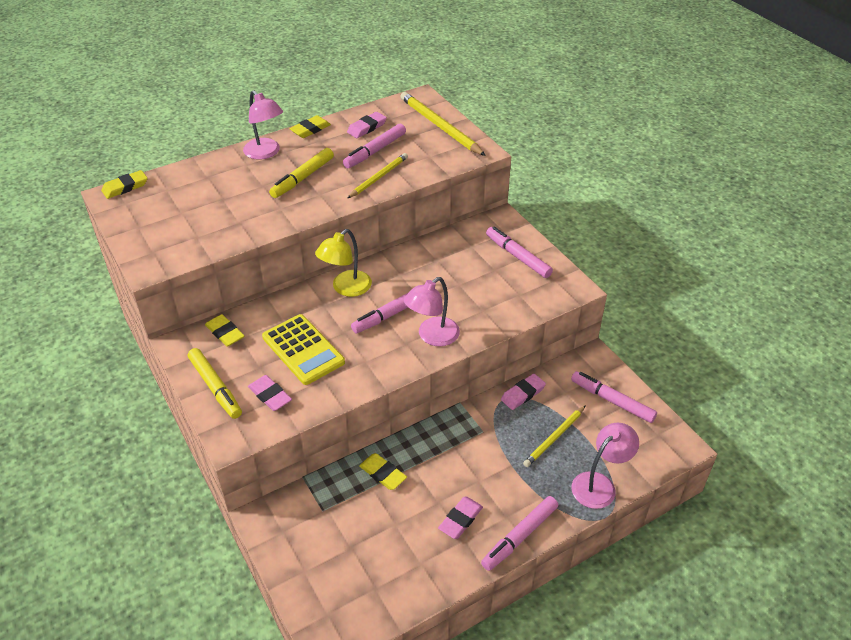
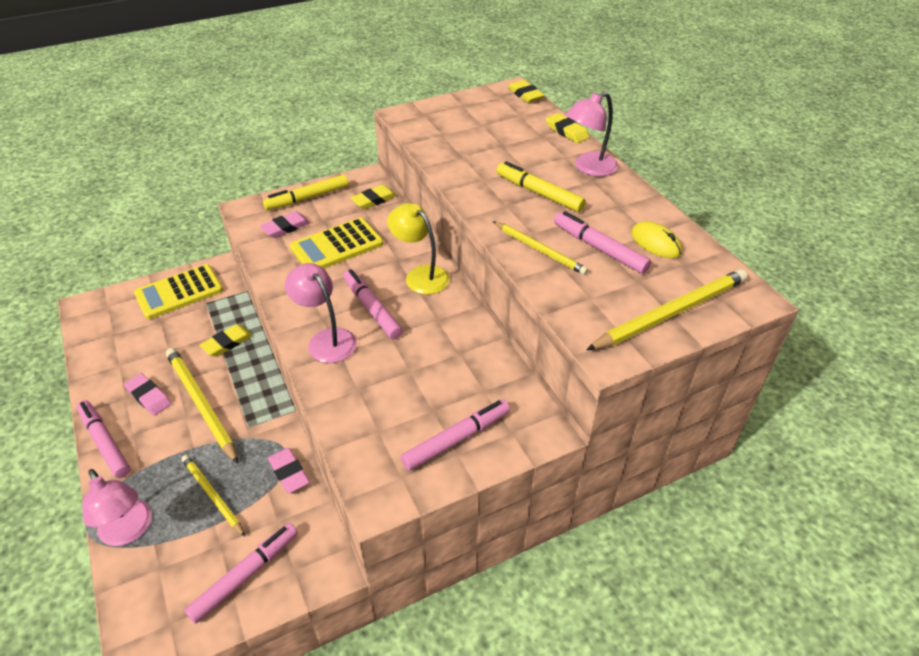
camera: 95 degrees right, 0 degrees up
yellow eraser [289,115,331,138] -> yellow eraser moved to [546,113,589,143]
pink eraser [347,112,387,138] -> yellow mouse [631,221,682,258]
none -> yellow calculator [134,264,223,319]
none -> yellow pencil [166,348,238,464]

